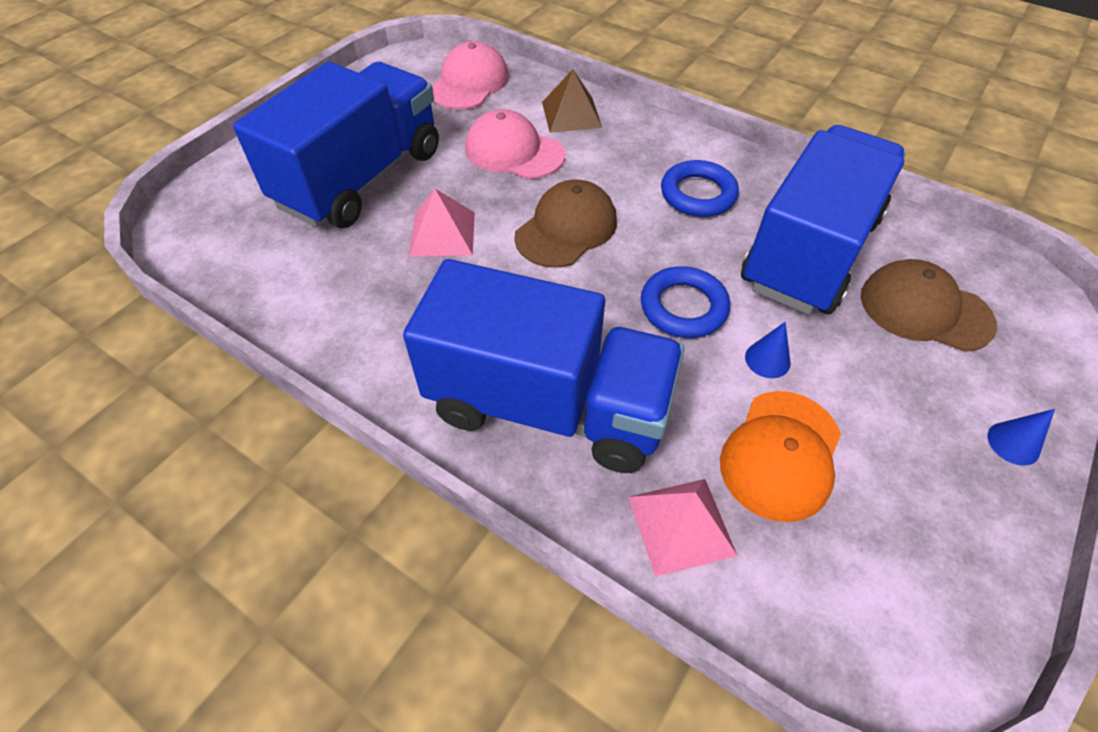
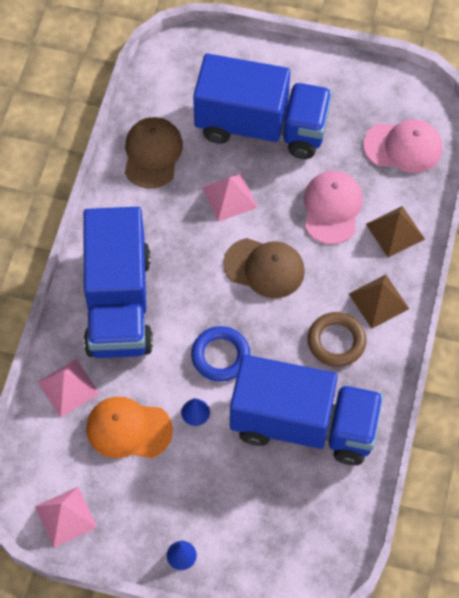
camera: 70 degrees right, 10 degrees up
blue ring [661,160,739,217] -> brown ring [308,312,366,367]
brown cap [861,259,997,352] -> brown cap moved to [125,117,183,189]
none -> pink pyramid [35,487,97,548]
none -> brown pyramid [349,274,409,328]

